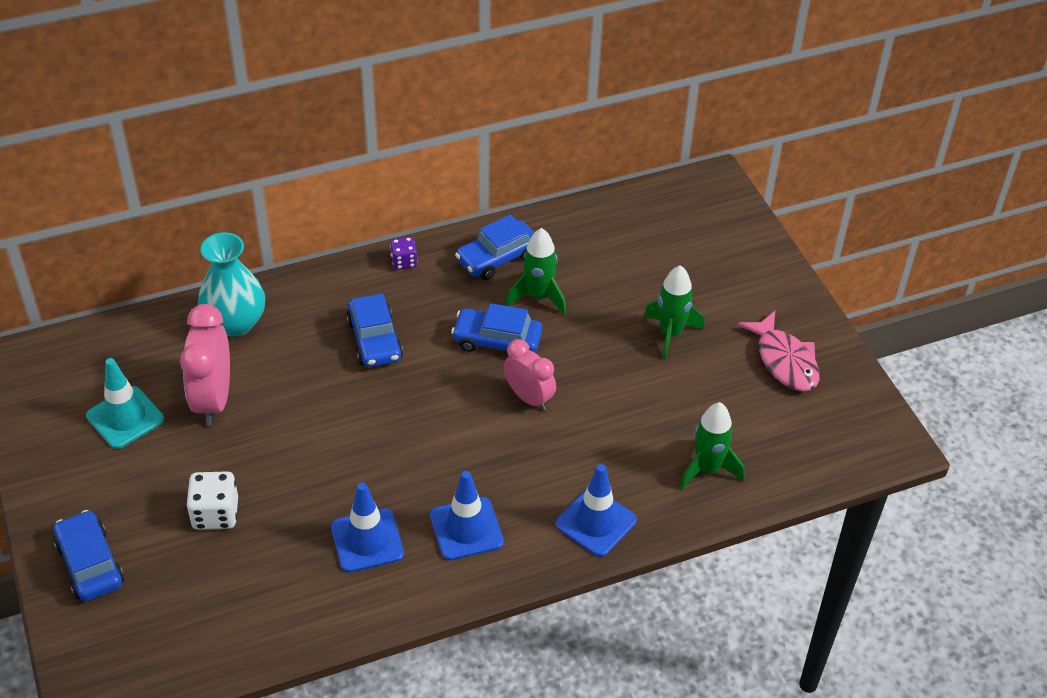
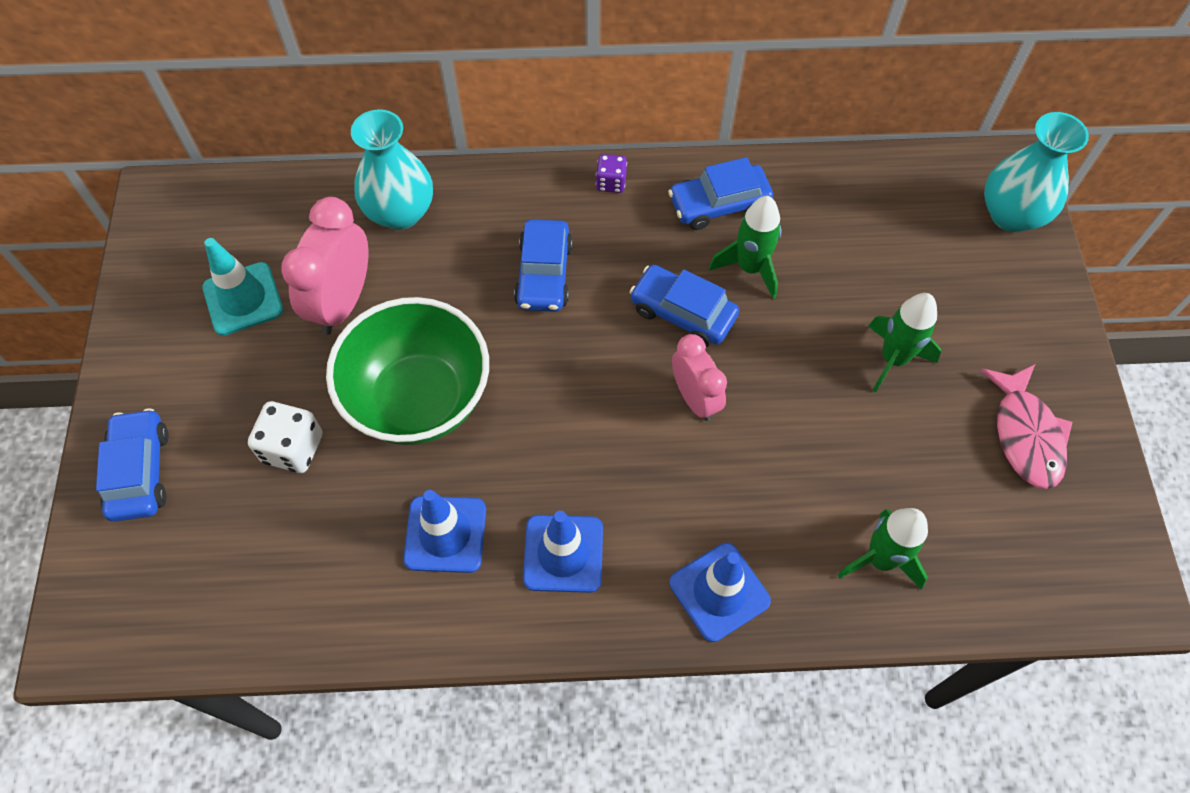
camera: 20 degrees right, 15 degrees up
none -> green bowl [326,297,489,445]
none -> turquoise vase [984,112,1089,232]

